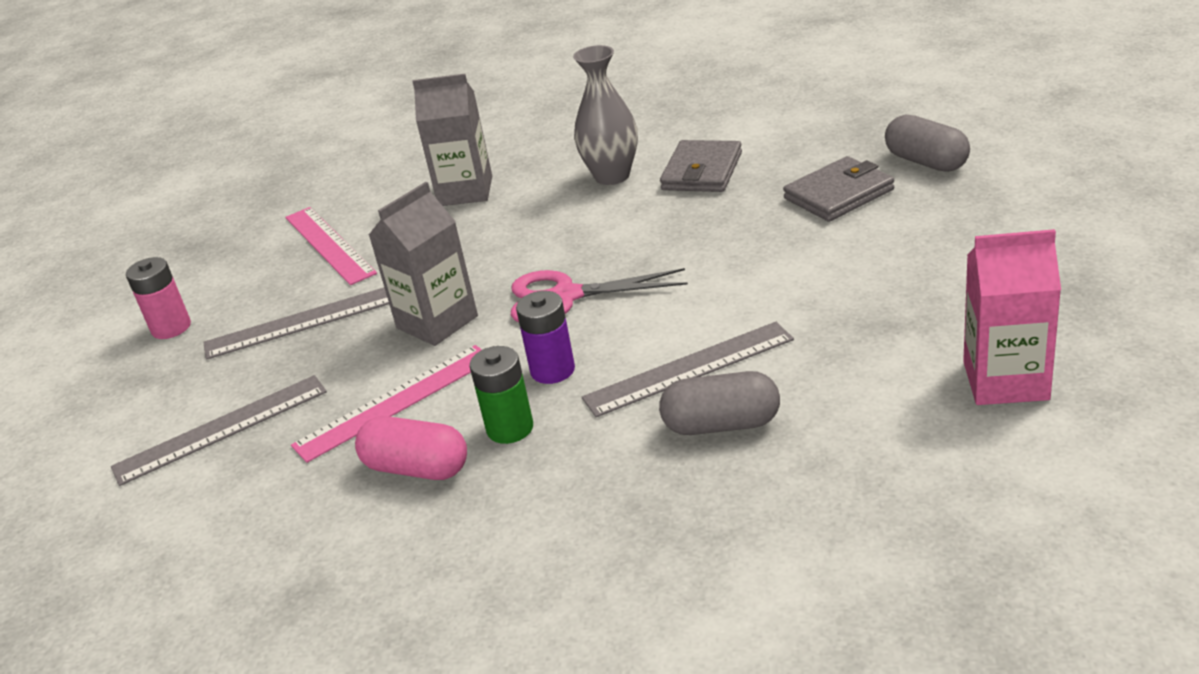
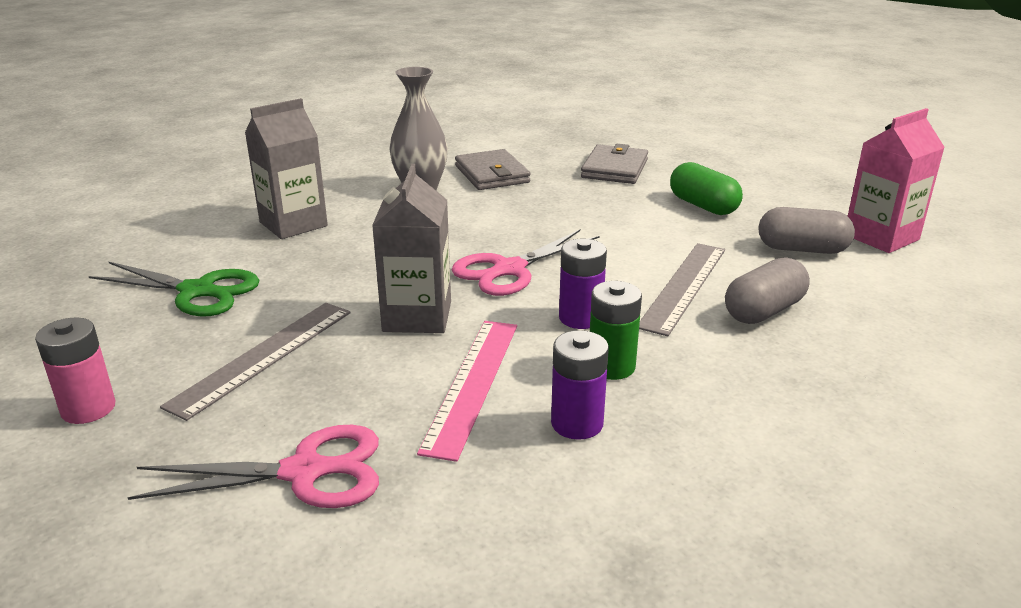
camera: 45 degrees left, 5 degrees down
grey ruler [111,375,327,486] -> pink scissors [127,425,379,508]
pink ruler [285,207,377,285] -> green scissors [89,262,260,316]
pink capsule [355,416,467,480] -> purple battery [551,330,609,440]
grey capsule [885,115,970,172] -> grey capsule moved to [759,207,855,254]
none -> green capsule [670,162,743,215]

